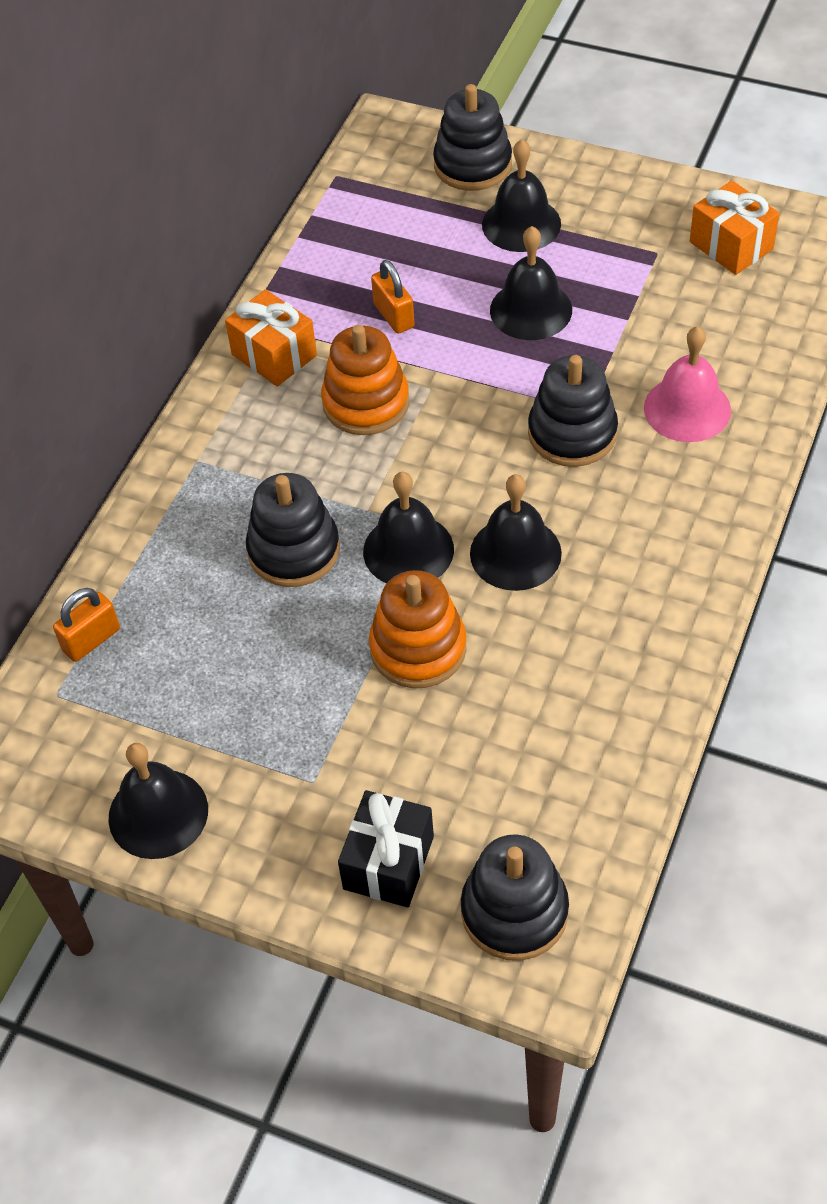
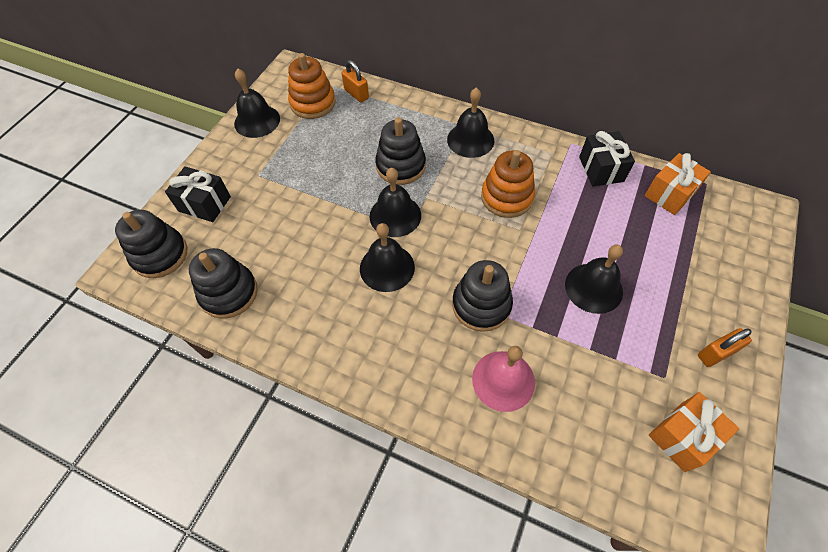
camera: 90 degrees right, 5 degrees up
orange gift [225,289,317,387] -> orange gift moved to [644,153,711,215]
orange stacking toy [369,570,467,688] -> orange stacking toy moved to [288,53,336,119]
orange padlock [371,260,415,334] -> orange padlock moved to [698,328,752,367]
black stacking toy [433,84,512,191] -> black stacking toy moved to [189,248,258,319]
black bell [482,139,561,252] -> black bell moved to [447,87,494,158]
none -> black gift [579,131,635,186]

